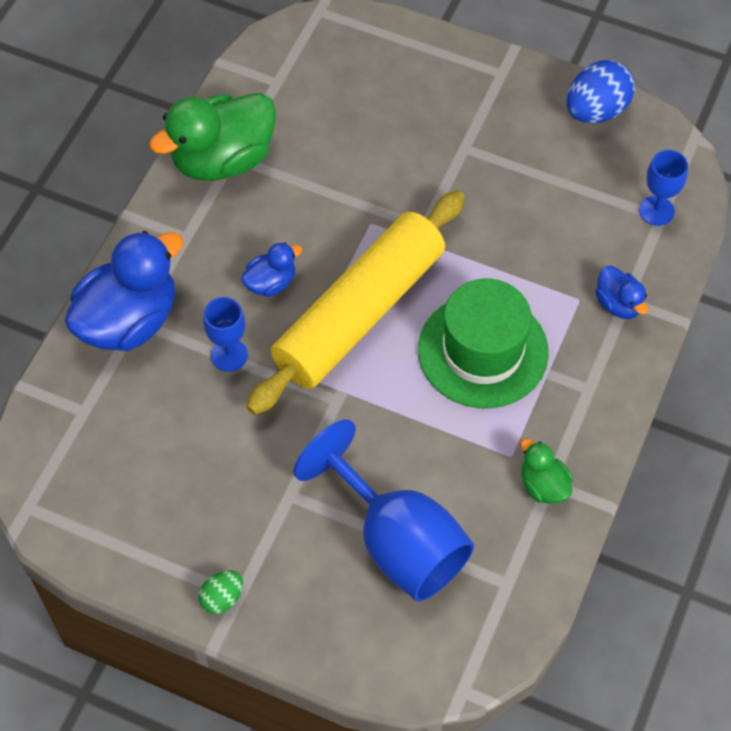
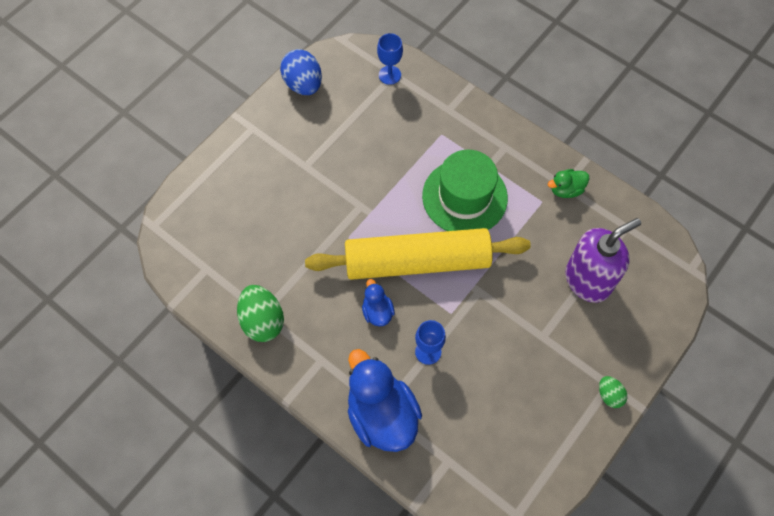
camera: 75 degrees left, 5 degrees up
green duck [149,93,276,181] -> green egg [237,285,284,342]
yellow rolling pin [246,191,465,415] -> yellow rolling pin turned 60 degrees counterclockwise [305,228,531,280]
blue goblet [294,419,474,601] -> purple soap dispenser [565,218,641,303]
blue duck [595,266,648,319] -> none

